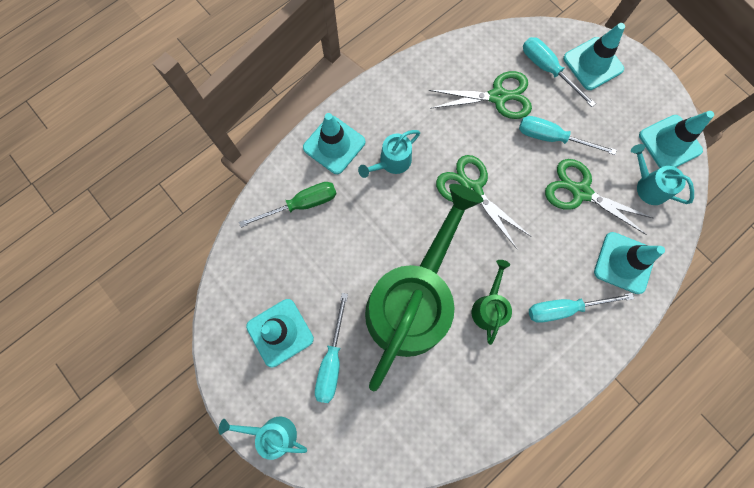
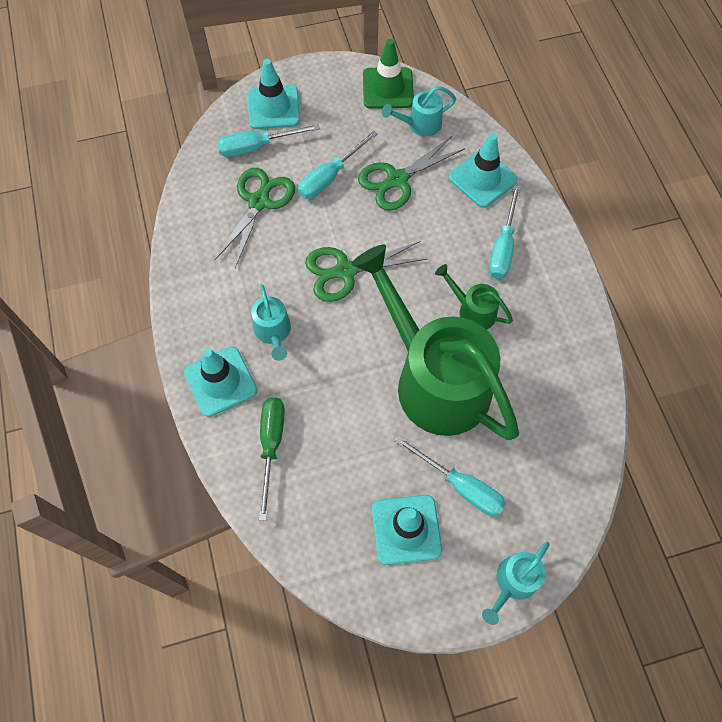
camera: 65 degrees left, 10 degrees down
turquoise traffic cone [639,111,714,168] -> green traffic cone [363,39,414,109]

